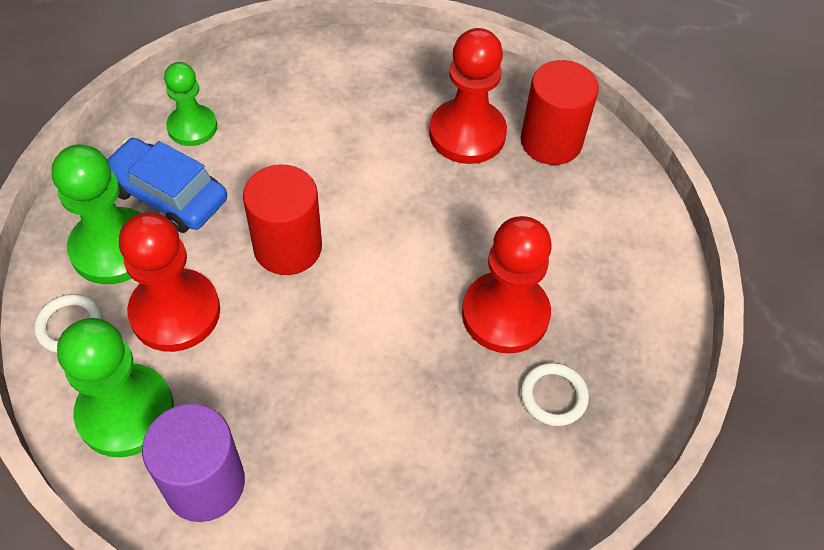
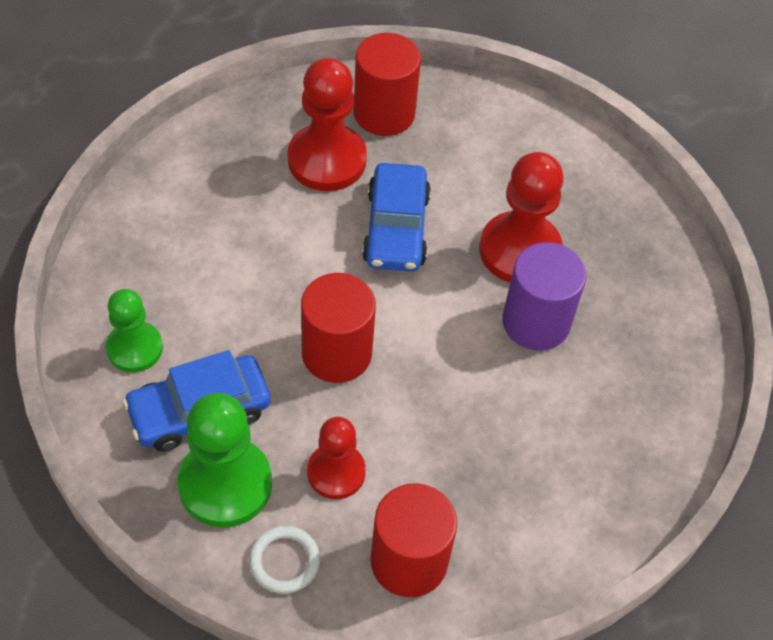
camera: 55 degrees left, 0 degrees up
green pawn [57,318,174,457] -> red cylinder [371,483,457,597]
red pawn [119,212,220,352] -> red pawn [307,417,366,499], size x0.63
purple cylinder [142,404,245,522] -> purple cylinder moved to [503,242,586,351]
white ring [521,363,589,426] -> none
none -> blue car [362,163,431,272]

